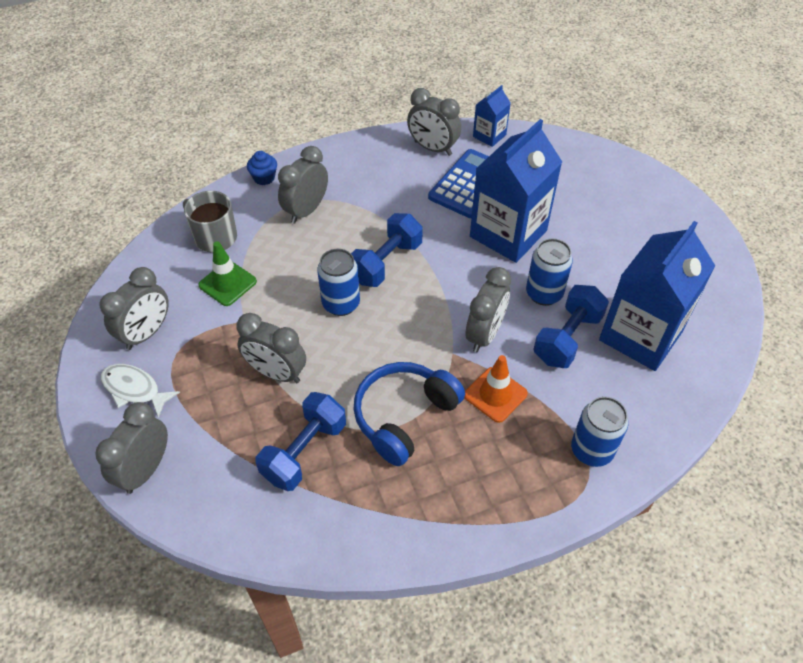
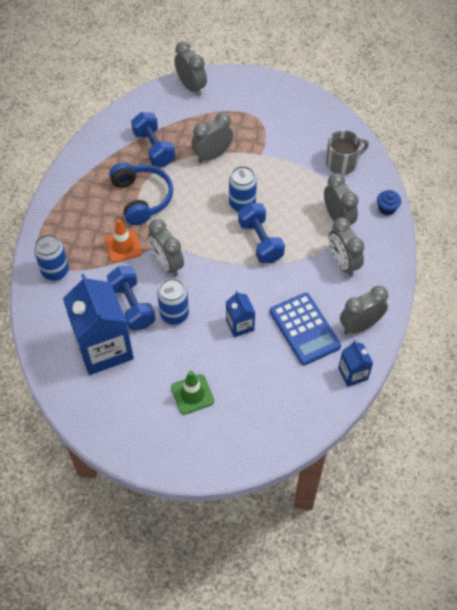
camera: 120 degrees right, 5 degrees up
grey clock [100,267,169,350] -> grey clock moved to [329,217,365,277]
white fish [101,364,180,418] -> none
green traffic cone [198,241,257,306] -> green traffic cone moved to [171,371,214,415]
blue carton [470,119,562,263] -> blue carton [226,291,255,337], size x0.48

